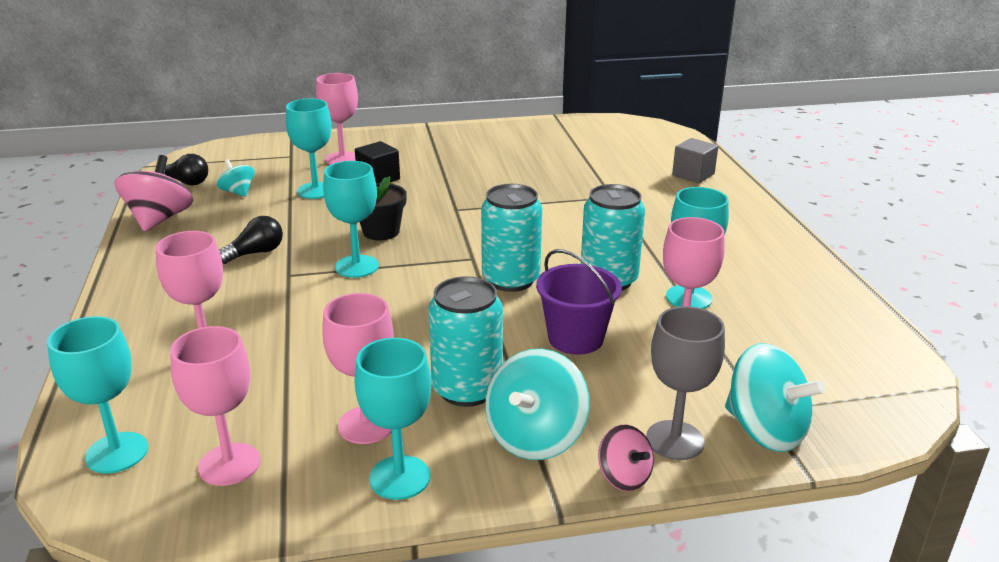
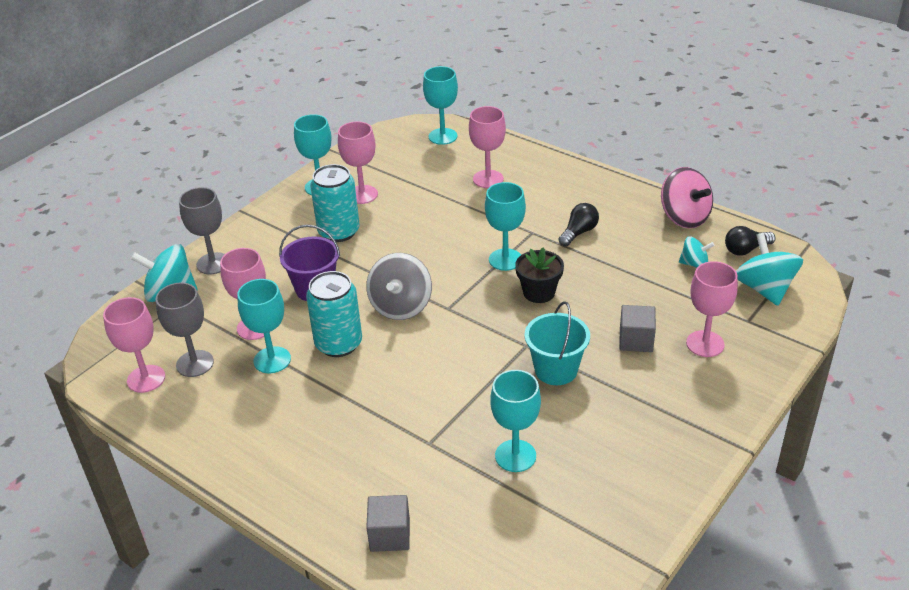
camera: 140 degrees right, 10 degrees up
pink goblet [170,326,261,486] -> pink goblet moved to [103,297,165,393]
black light bulb [219,216,283,264] -> black light bulb turned 150 degrees counterclockwise [559,203,599,246]
turquoise goblet [286,98,331,199] -> turquoise goblet moved to [490,370,541,472]
black cube [355,141,400,183] -> grey cube [619,305,656,352]
turquoise can [481,184,542,292] -> grey spinning top [366,253,432,320]
turquoise spinning top [485,349,590,460] -> turquoise spinning top moved to [736,233,803,306]
pink spinning top [598,425,654,491] -> none
none -> grey goblet [155,282,214,377]
none -> turquoise bucket [524,301,590,385]

